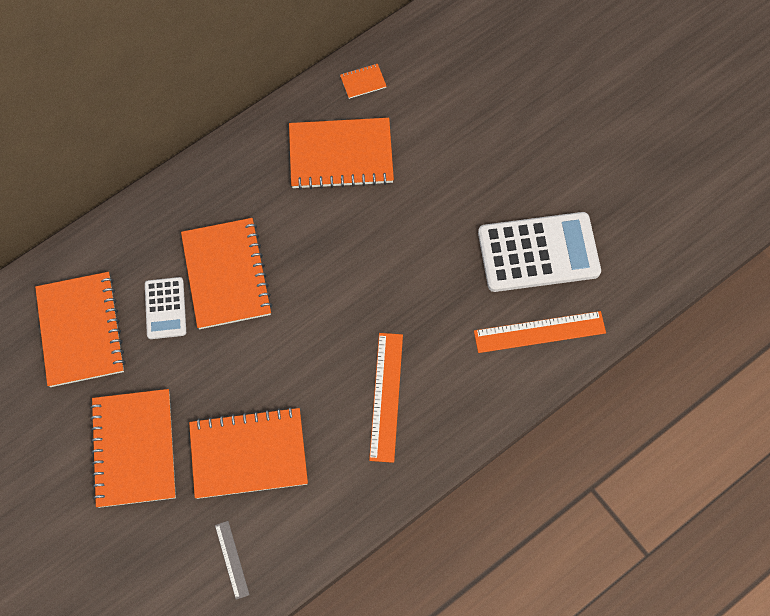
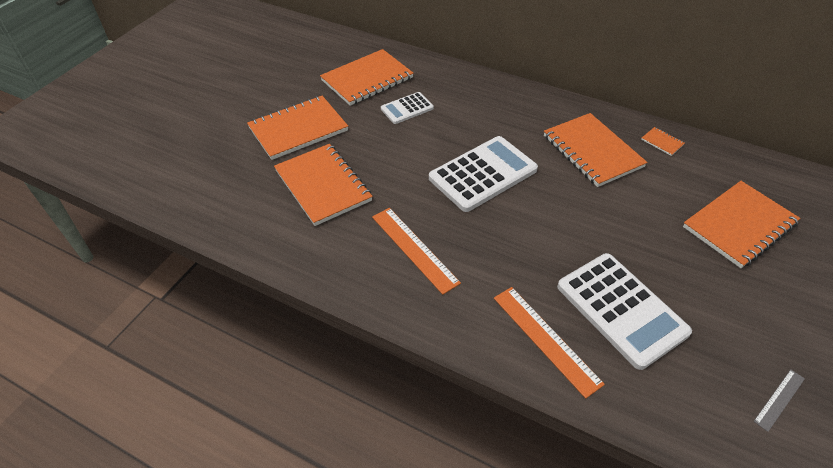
camera: 65 degrees right, 20 degrees down
orange notebook [181,218,273,329] -> orange notebook moved to [683,181,800,268]
grey ruler [215,521,250,600] -> grey ruler moved to [754,369,805,432]
orange ruler [369,333,403,463] -> orange ruler turned 75 degrees clockwise [372,208,461,295]
none -> white calculator [429,136,538,212]

